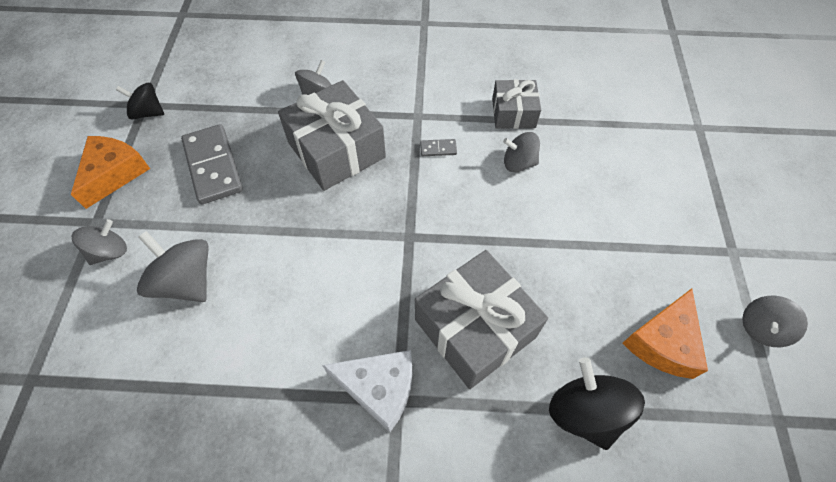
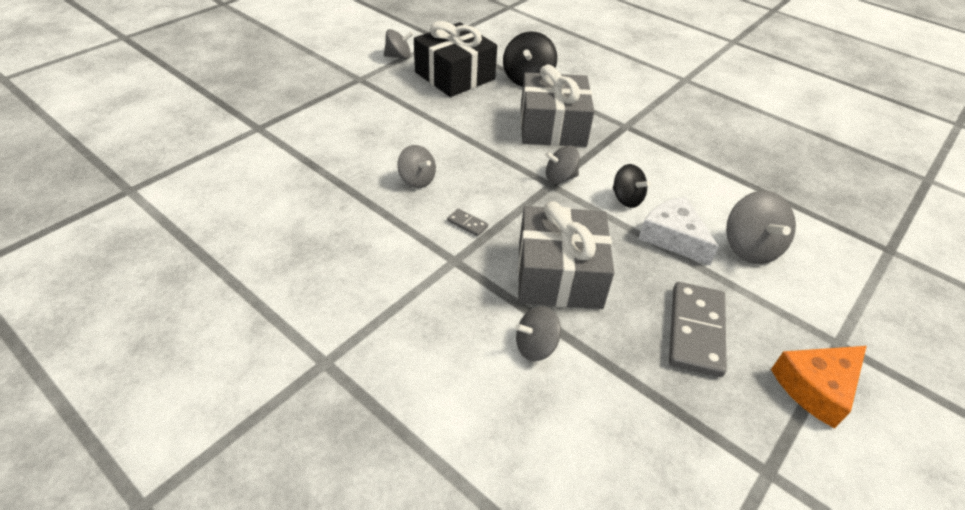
camera: 145 degrees left, 15 degrees down
grey spinning top [72,219,127,265] -> grey spinning top moved to [545,145,580,184]
black spinning top [116,83,164,120] -> black spinning top moved to [613,164,651,208]
white cheese [322,350,412,432] -> white cheese moved to [638,197,719,265]
grey gift [492,79,541,129] -> none
orange cheese [622,288,708,379] -> black gift [414,21,497,97]

